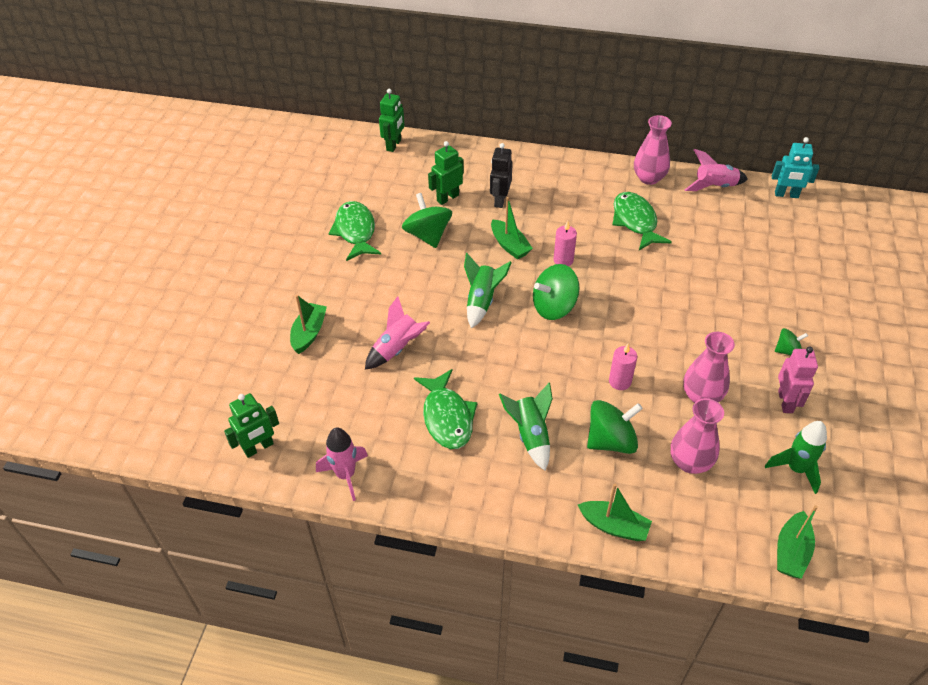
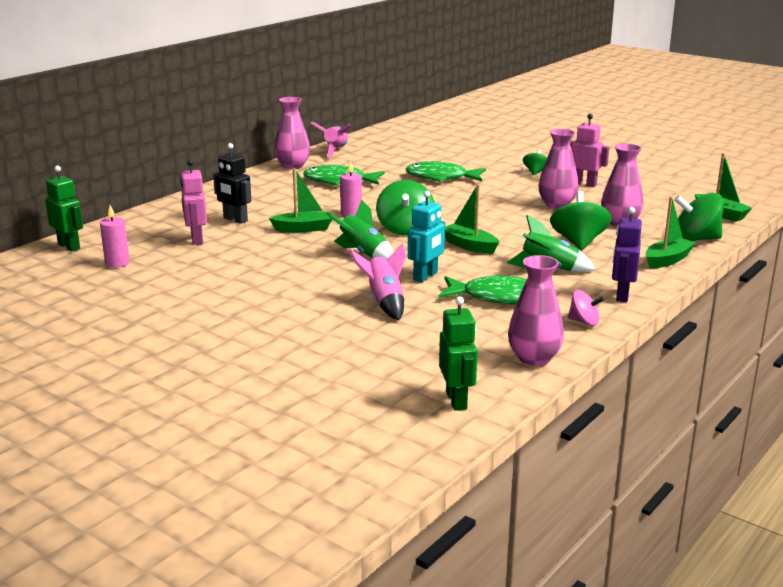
camera: 65 degrees left, 25 degrees down
green boat [290,295,327,354] -> green boat moved to [445,184,499,254]
pink rocket [316,427,368,501] -> pink vase [508,255,564,366]
green fish [329,201,381,261] -> green fish moved to [406,161,486,182]
green spinning top [402,193,452,248] -> green spinning top moved to [674,193,724,241]
green robot [428,141,464,205] -> pink robot [180,160,207,245]
pink candle [609,344,637,390] -> pink candle moved to [100,205,130,268]
green rocket [765,421,827,494] -> none
turquoise robot [772,137,819,198] -> turquoise robot moved to [408,191,445,282]
none -> pink spinning top [568,290,604,326]
none -> purple robot [612,207,642,302]

